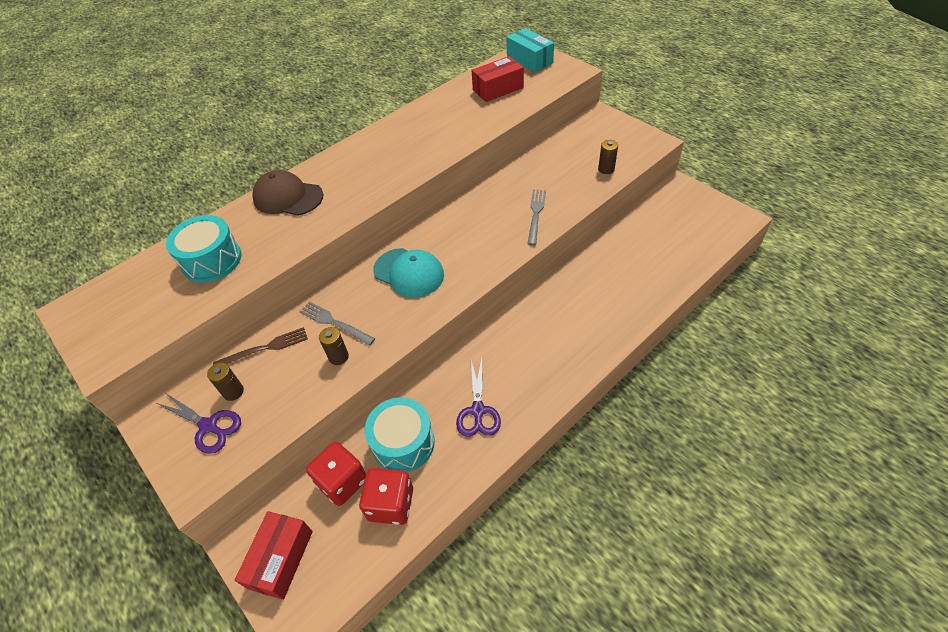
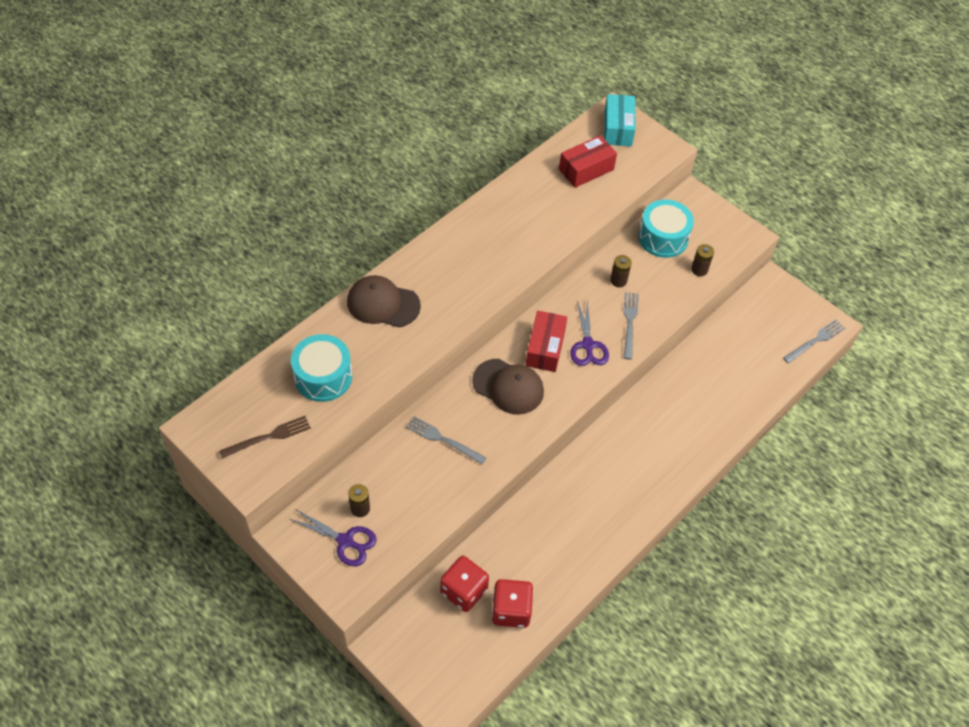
camera: 10 degrees left, 5 degrees up
brown fork [213,327,308,365] -> brown fork moved to [219,416,311,459]
red box [235,511,313,600] -> red box moved to [526,311,567,372]
brown battery [319,327,349,365] -> brown battery moved to [610,255,632,287]
turquoise drum [365,397,435,472] -> turquoise drum moved to [638,199,694,258]
turquoise cap [373,248,444,298] -> brown cap [472,359,544,415]
purple scissors [456,358,501,437] -> purple scissors moved to [570,300,609,366]
turquoise box [507,28,554,72] -> turquoise box turned 45 degrees clockwise [604,94,635,146]
none -> grey fork [783,320,845,363]

